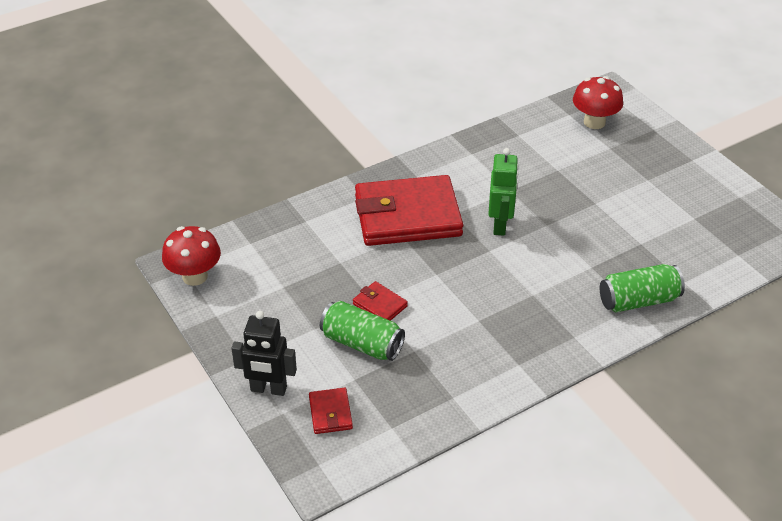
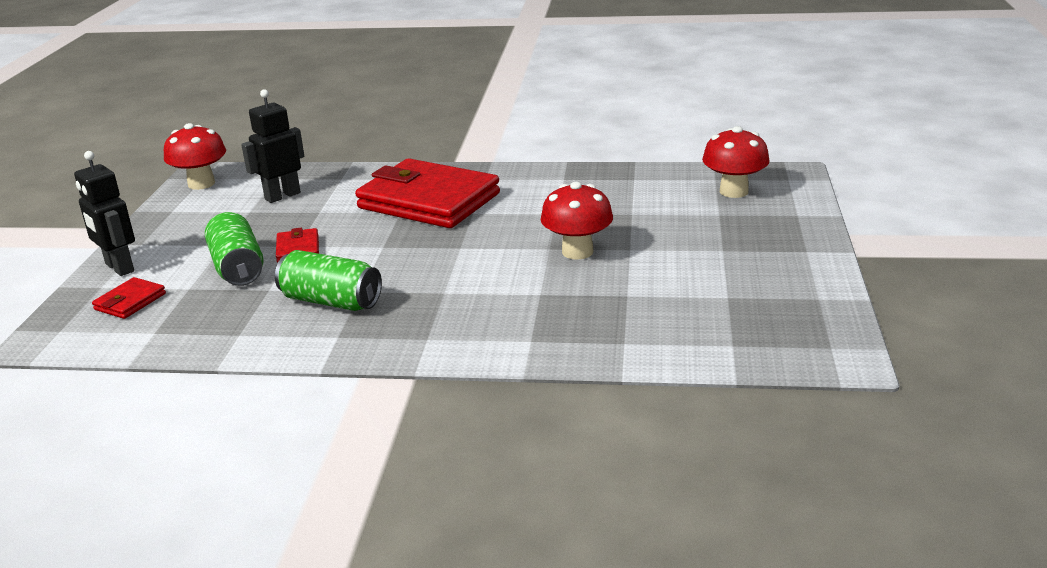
camera: 40 degrees right, 15 degrees down
green robot [488,148,519,236] -> none
green can [600,264,685,312] -> green can moved to [275,250,382,311]
none -> black robot [241,89,304,203]
none -> red mushroom [541,182,613,260]

